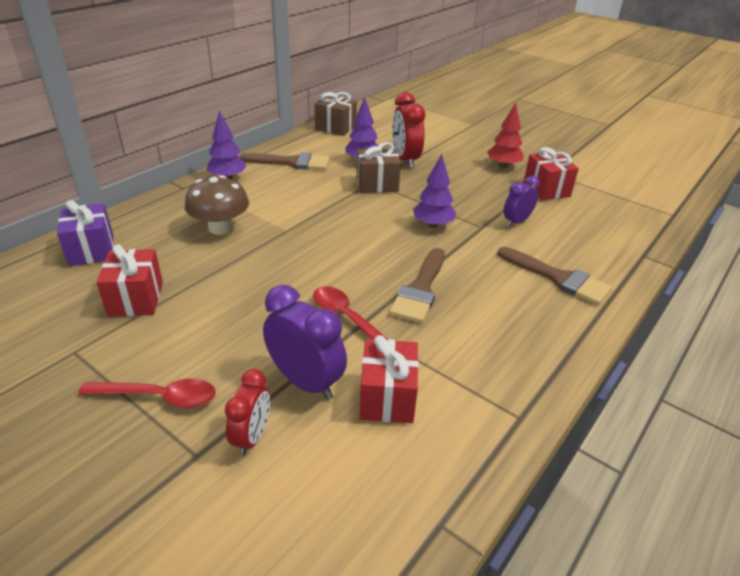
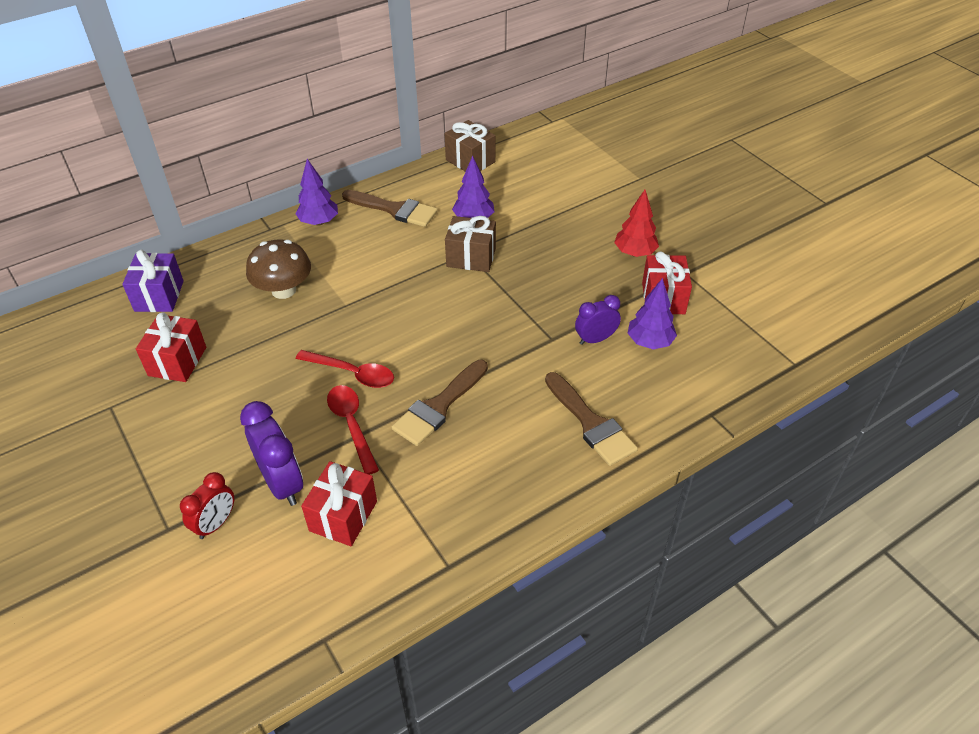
camera: 20 degrees right, 10 degrees up
red spoon [78,379,216,408] -> red spoon moved to [296,350,394,388]
red clock [392,92,425,168] -> none
purple tree [413,154,456,228] -> purple tree moved to [628,278,677,350]

